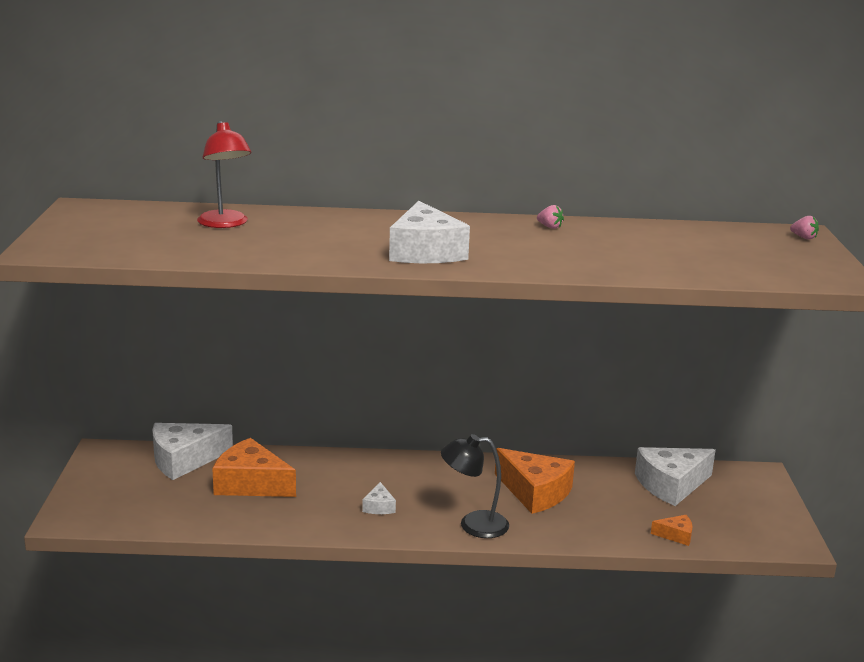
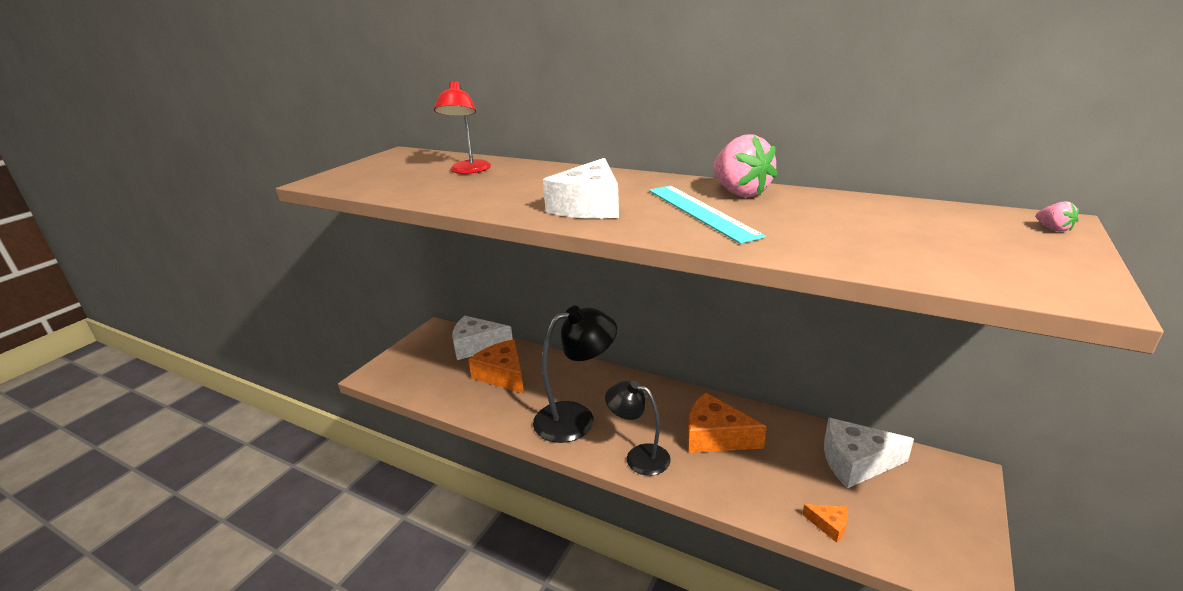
camera: 30 degrees right, 5 degrees up
white cheese [362,482,396,514] -> black lamp [533,306,617,443]
orange cheese [495,448,575,514] -> orange cheese turned 135 degrees clockwise [687,392,767,453]
pink strawberry [537,205,564,229] -> pink strawberry [713,135,778,197], size x2.49
none -> turquoise ruler [649,186,766,244]

